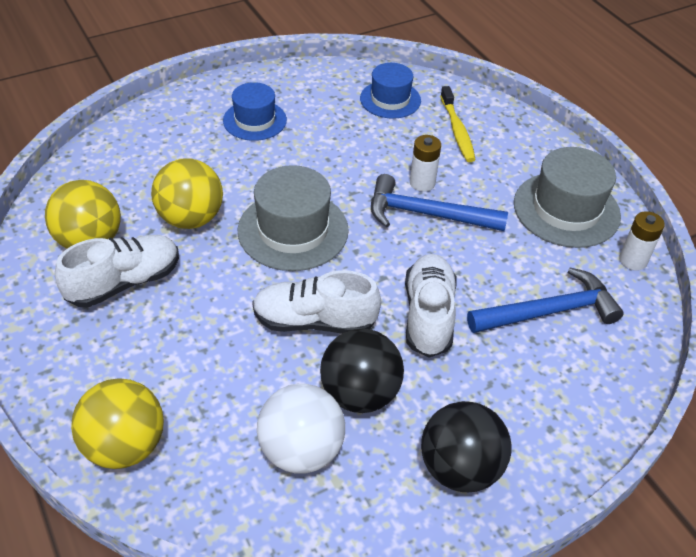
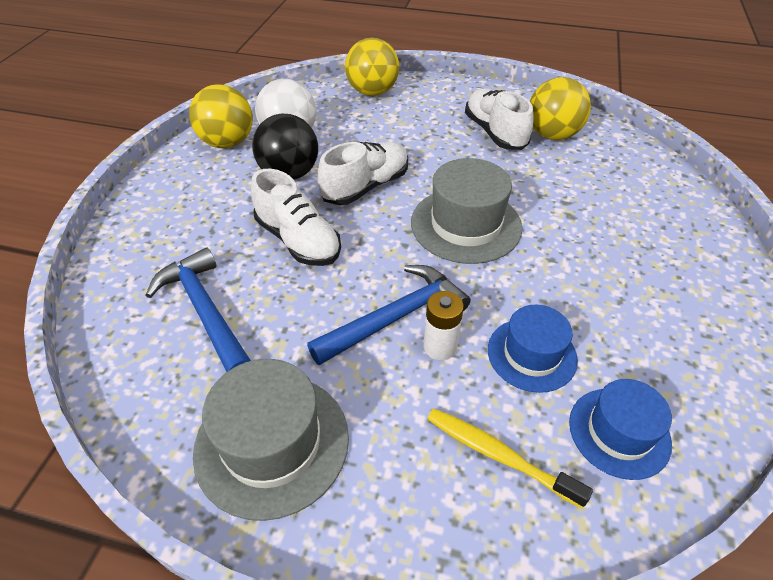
camera: 135 degrees right, 0 degrees up
white shoe [55,235,179,307] -> white shoe turned 150 degrees clockwise [465,88,533,150]
yellow ball [151,158,223,229] -> yellow ball moved to [189,84,253,148]
blue hat [223,82,287,141] -> blue hat moved to [488,305,578,393]
black ball [421,401,512,492] -> none
blue hammer [467,268,624,333] -> blue hammer turned 120 degrees clockwise [145,248,251,372]
white battery [620,211,665,270] -> none

